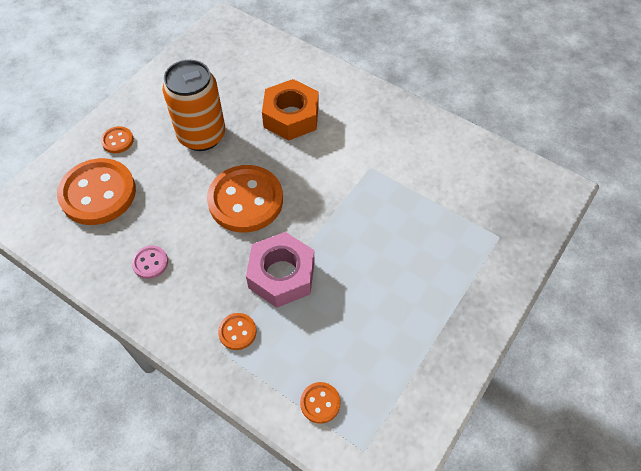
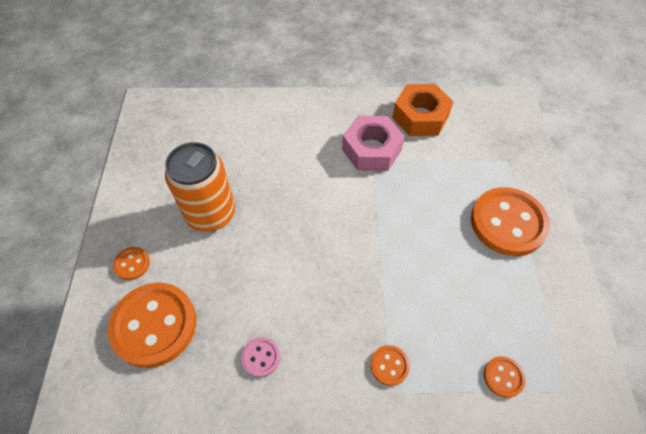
camera: 35 degrees left, 0 degrees up
orange button [207,165,283,233] -> orange button moved to [471,187,550,256]
pink nut [246,232,314,308] -> pink nut moved to [342,116,405,171]
orange nut [262,79,318,141] -> orange nut moved to [392,84,453,136]

